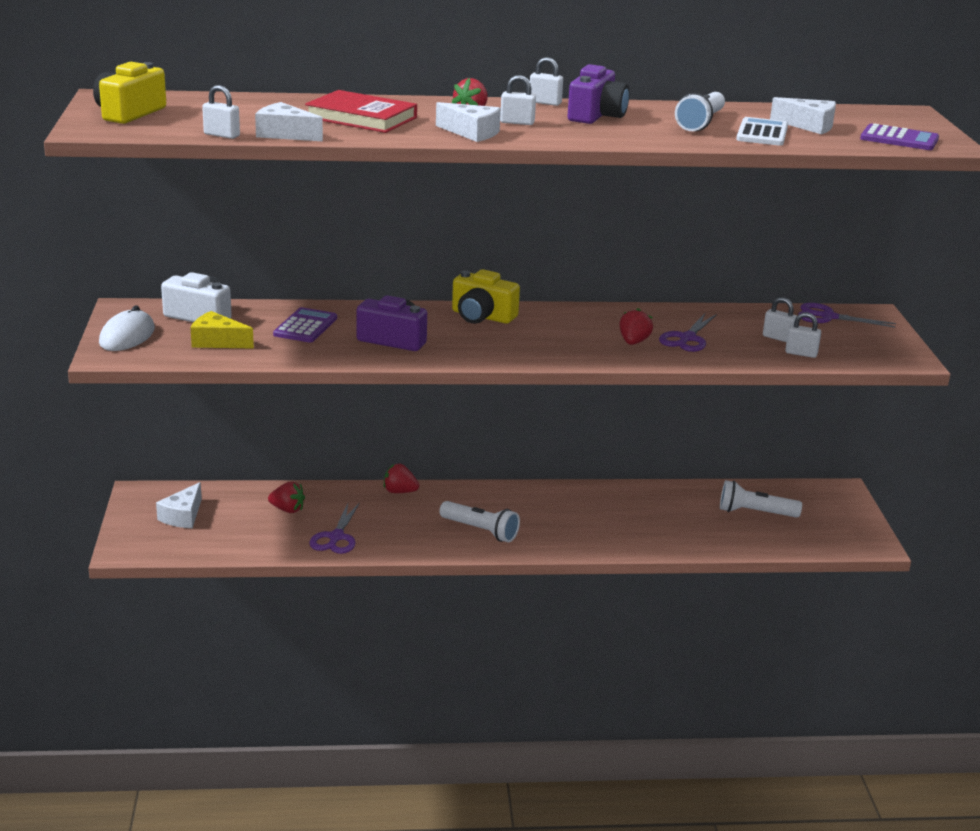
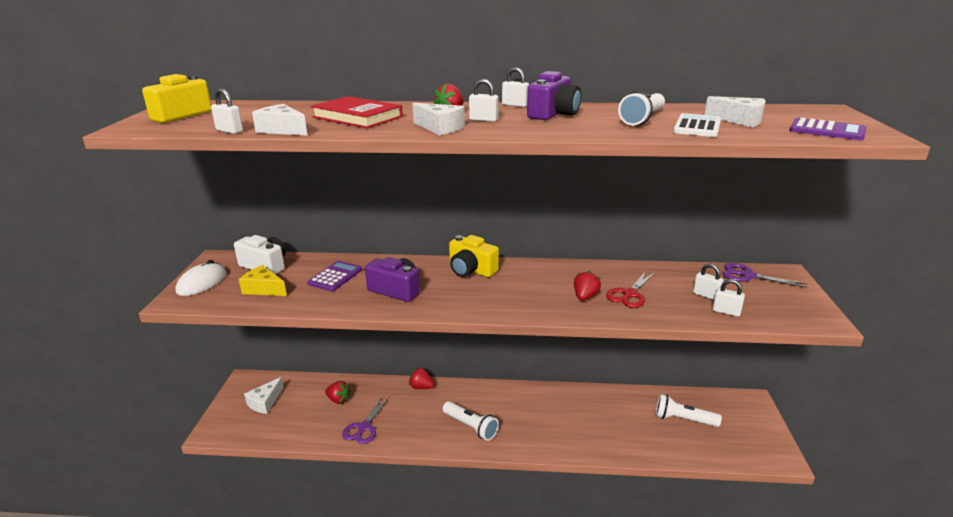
camera: 10 degrees right, 0 degrees up
purple scissors [659,313,717,352] -> red scissors [606,270,656,308]

